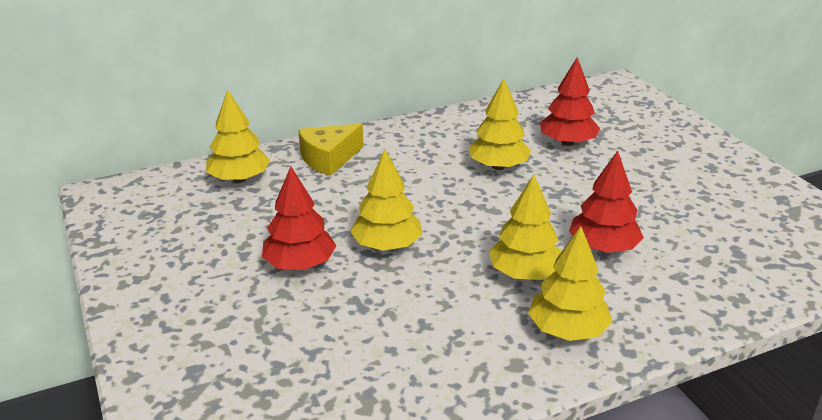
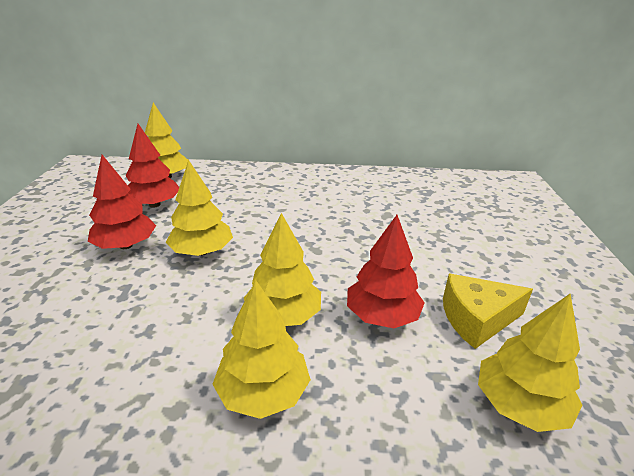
camera: 25 degrees right, 0 degrees up
yellow cheese [298,123,364,176] -> yellow cheese moved to [443,274,533,349]
yellow tree [469,79,531,170] -> yellow tree moved to [478,293,583,432]
red tree [540,57,600,146] -> red tree moved to [125,124,179,208]

